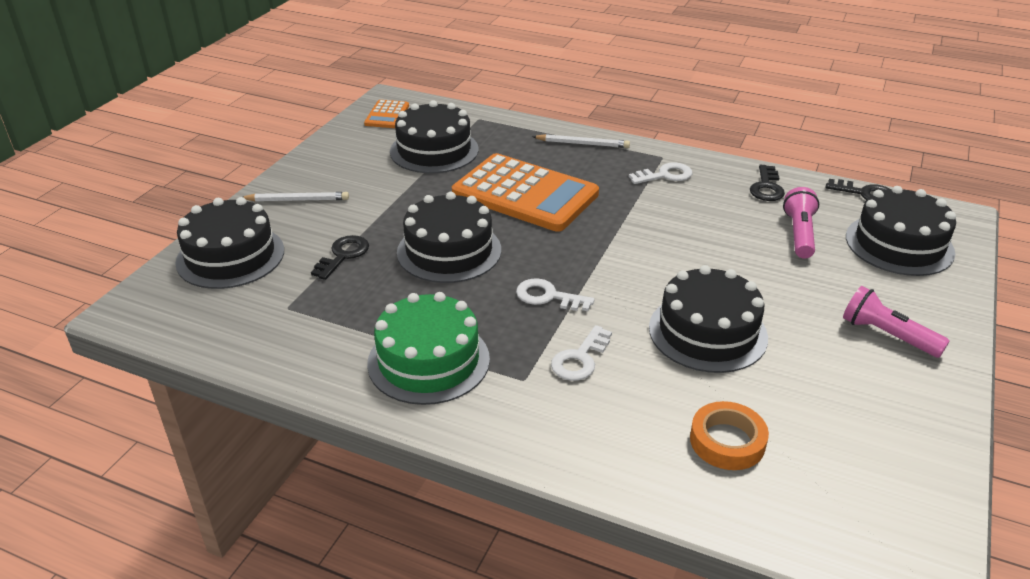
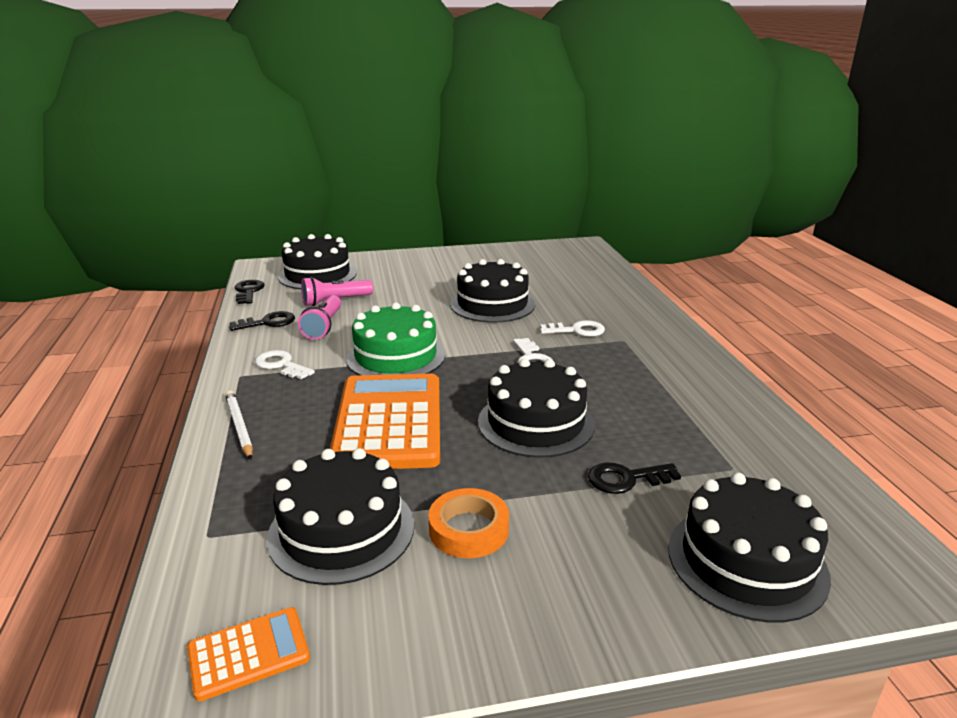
camera: 125 degrees left, 10 degrees down
white pencil [243,192,349,202] -> none
green cake [367,292,490,405] -> green cake moved to [346,302,445,375]
orange tape [690,401,769,470] -> orange tape moved to [428,488,509,558]
pink flashlight [843,286,949,358] -> pink flashlight moved to [298,295,341,340]

